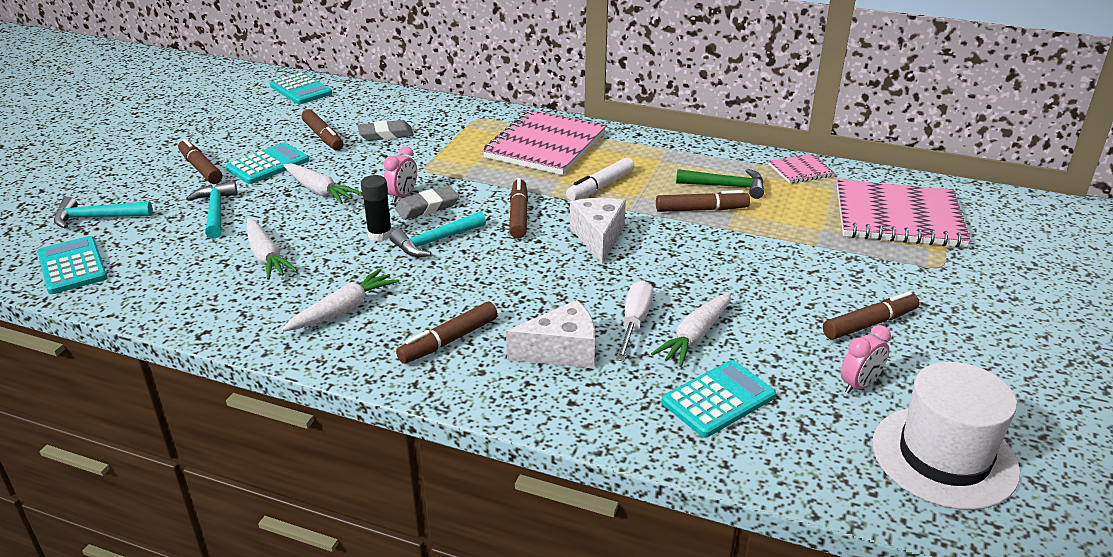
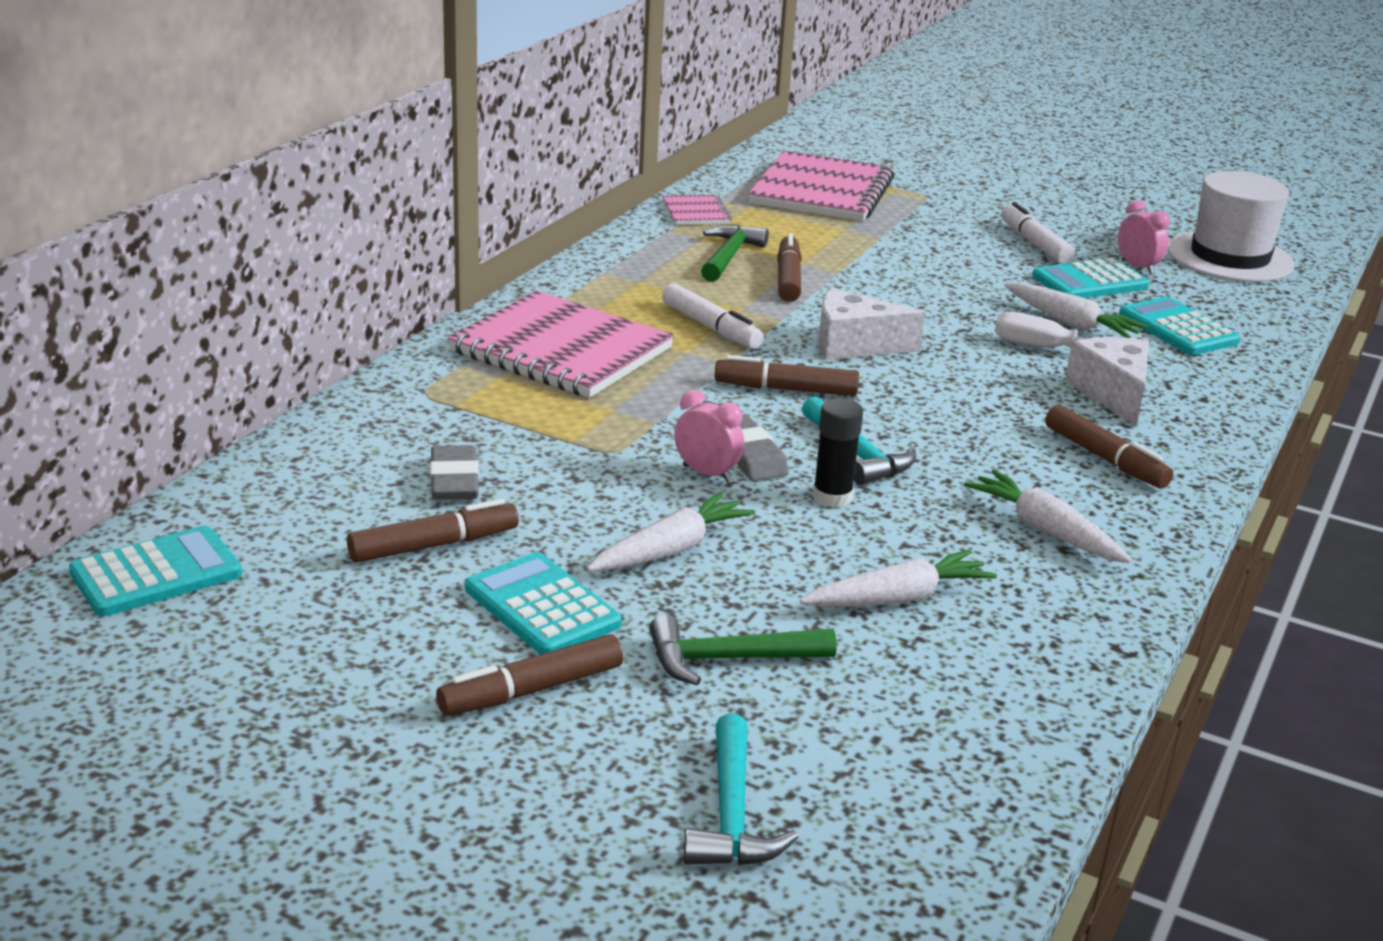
camera: 85 degrees left, 5 degrees down
turquoise calculator [38,236,107,294] -> turquoise calculator moved to [1032,258,1149,298]
turquoise hammer [186,181,237,239] -> green hammer [649,615,837,685]
brown marker [823,291,920,340] -> white marker [1001,202,1075,264]

